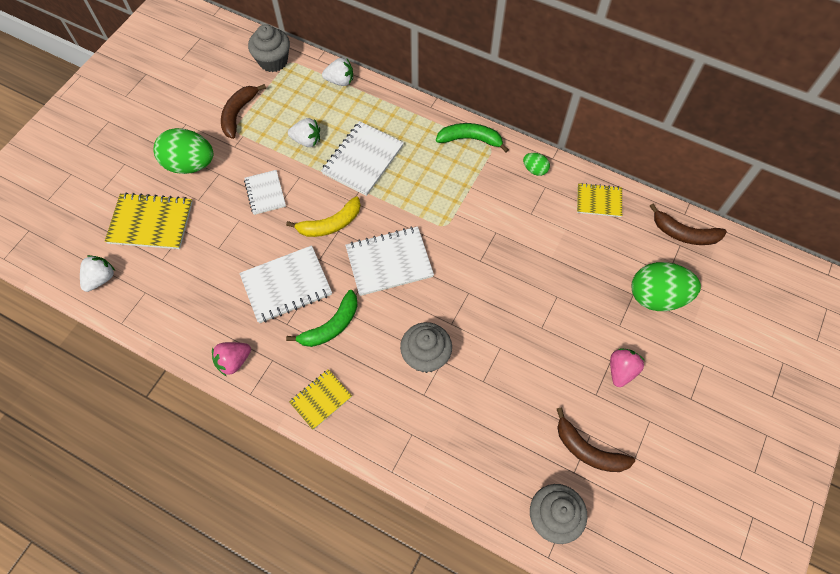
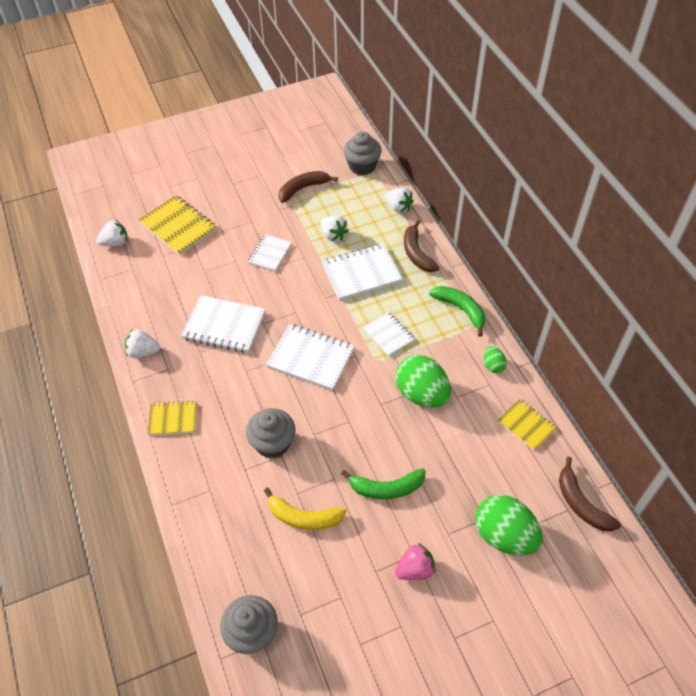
camera: 40 degrees right, 10 degrees down
green egg [153,128,213,174] -> green egg moved to [396,355,451,408]
pink strawberry [212,342,251,376] -> white strawberry [125,329,160,358]
yellow banana [286,196,361,237] -> yellow banana moved to [264,488,347,530]
green banana [286,290,358,347] -> green banana moved to [341,468,426,499]
brown banana [557,408,635,472] -> brown banana moved to [404,220,439,272]
none -> white notebook [363,312,415,356]

